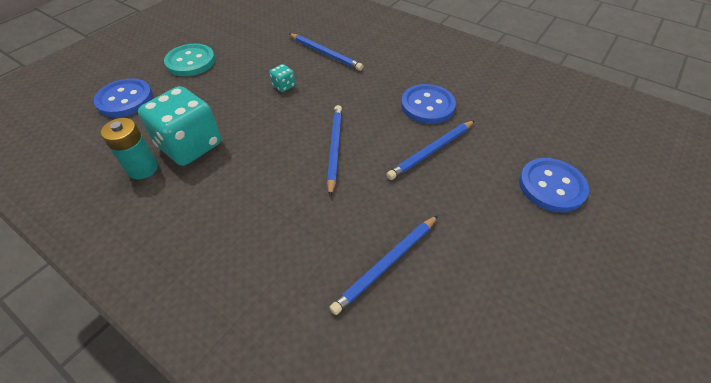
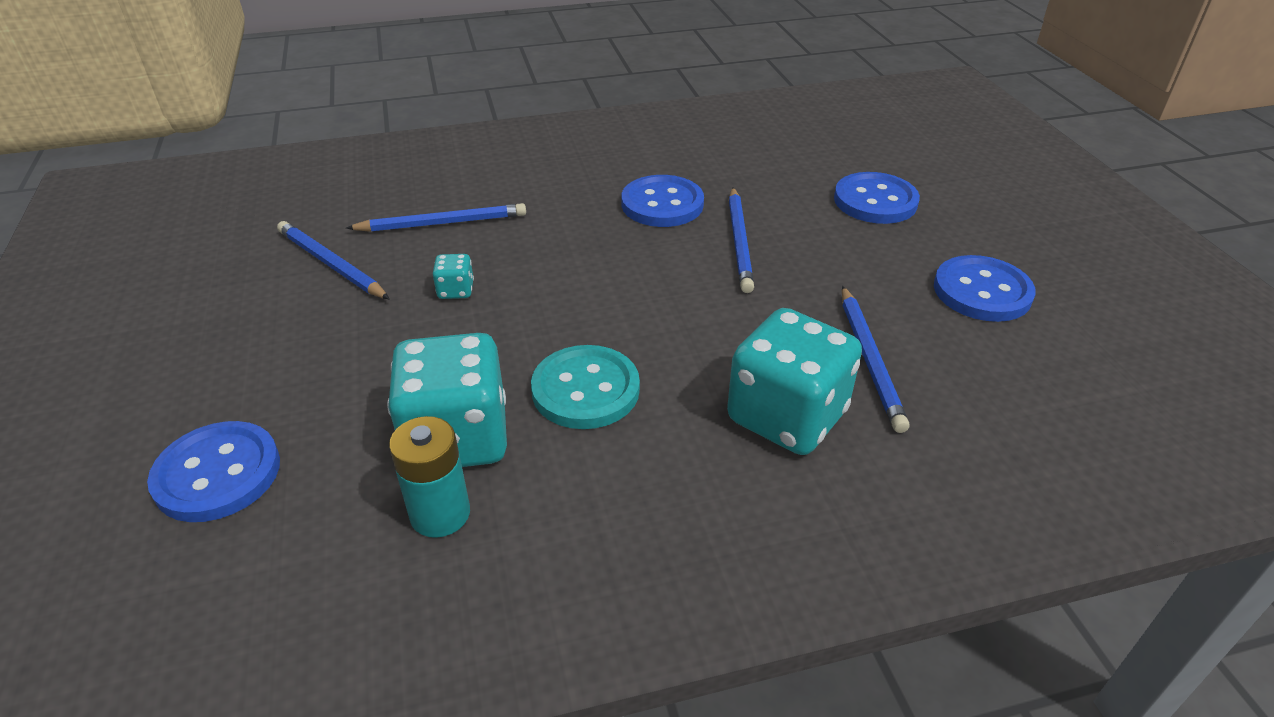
camera: 50 degrees left, 10 degrees down
turquoise button [164,44,215,76] -> turquoise button moved to [531,345,640,429]
blue pencil [327,105,342,197] -> blue pencil moved to [277,221,390,300]
none -> turquoise dice [727,308,862,455]
none -> blue button [934,255,1036,322]

